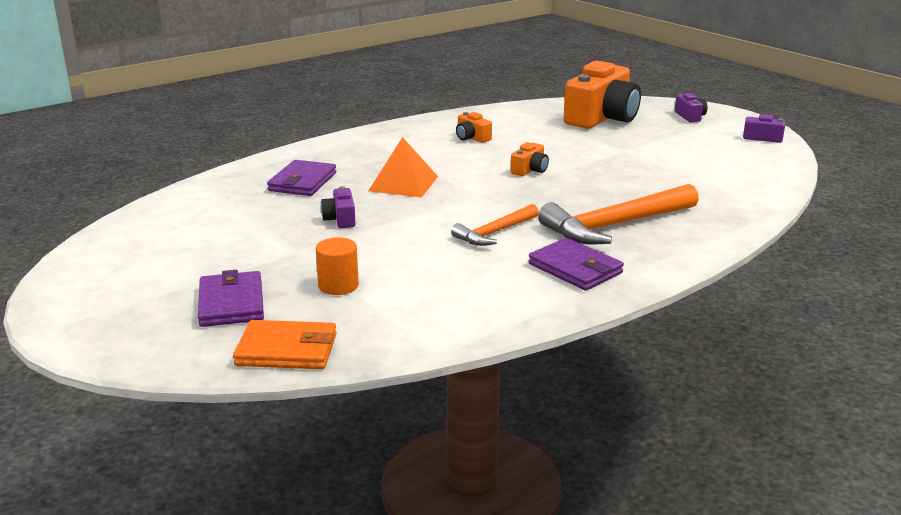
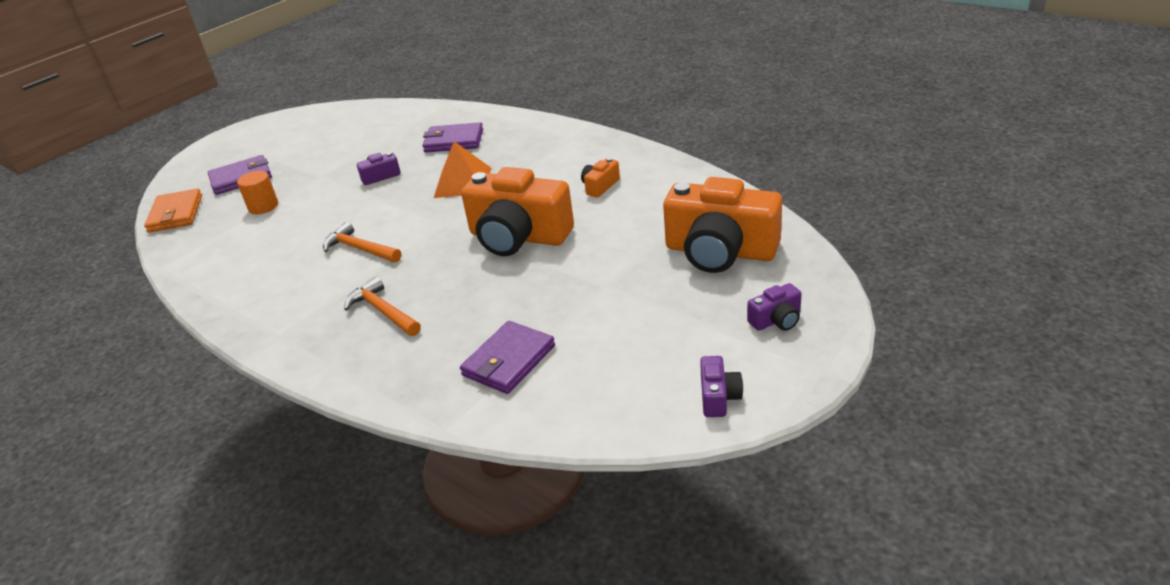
camera: 80 degrees right, 10 degrees up
orange camera [511,142,549,176] -> orange camera [461,167,574,256], size x2.32
purple wallet [529,238,624,291] -> purple wallet moved to [460,321,555,394]
orange hammer [538,184,699,244] -> orange hammer [344,277,421,336], size x0.58

